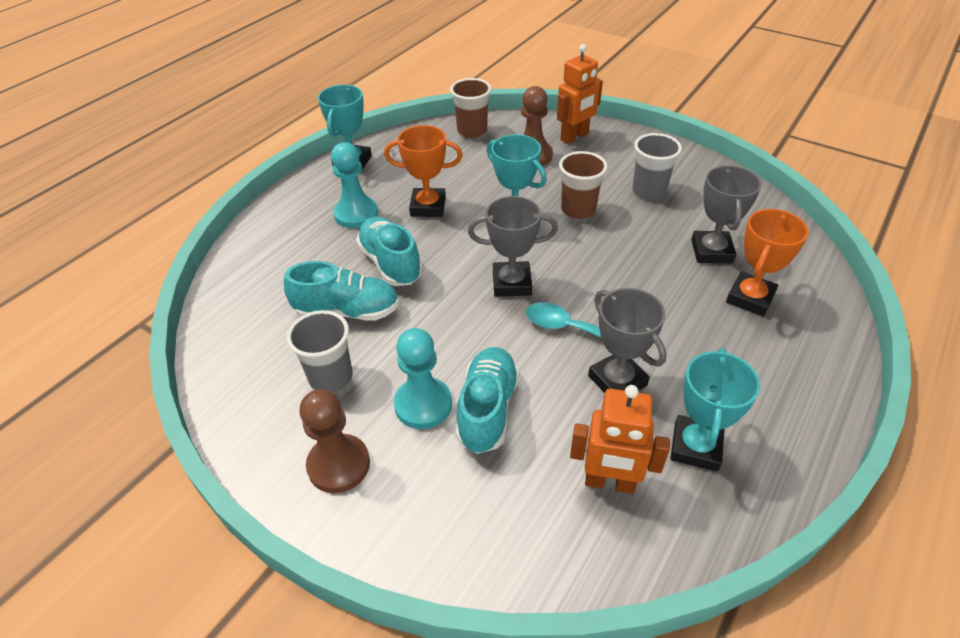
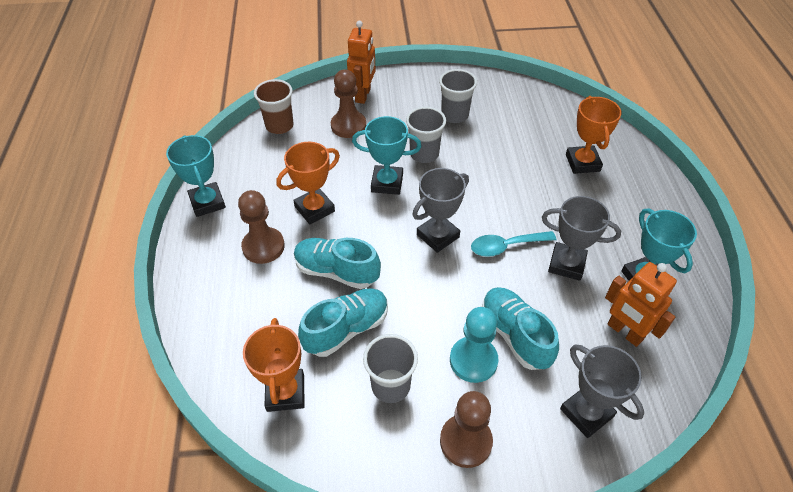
camera: 40 degrees left, 5 degrees up
turquoise pawn [331,142,378,228] -> brown pawn [238,190,285,264]
brown cup [559,151,607,219] -> grey cup [406,107,446,163]
orange robot [570,385,670,494] -> orange robot turned 75 degrees clockwise [605,262,677,347]
grey trophy [691,165,762,263] -> grey trophy moved to [560,344,644,438]
none -> orange trophy [243,318,305,412]

